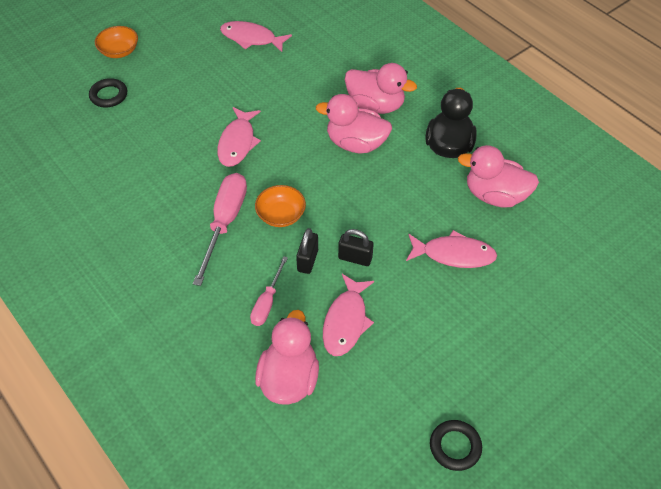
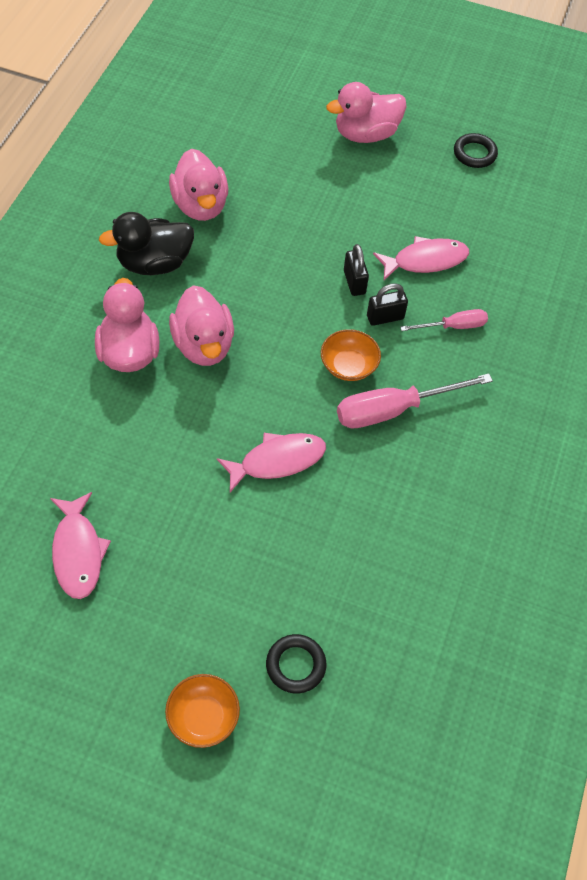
camera: 125 degrees left, 5 degrees up
pink duck [255,310,319,405] -> pink duck moved to [326,82,406,143]
pink fish [406,230,497,268] -> none

